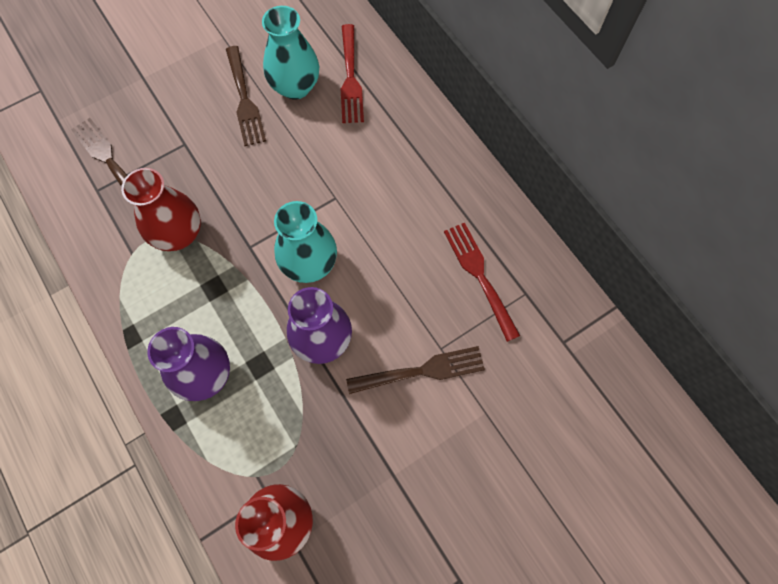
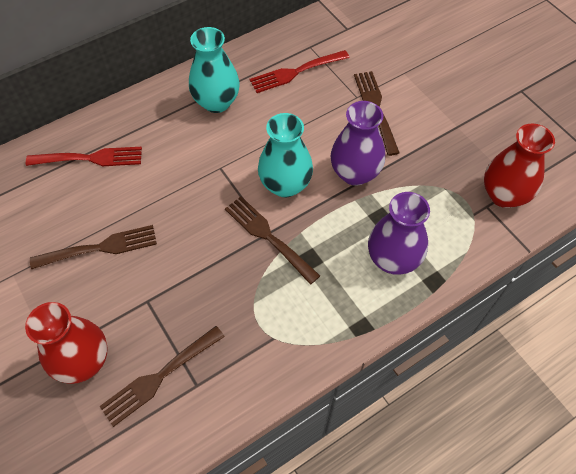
camera: 90 degrees left, 10 degrees down
red vase [121,168,201,251] -> red vase moved to [25,302,107,384]
turquoise vase [262,6,319,100] -> turquoise vase moved to [189,27,240,113]
none -> brown fork [225,197,320,285]

